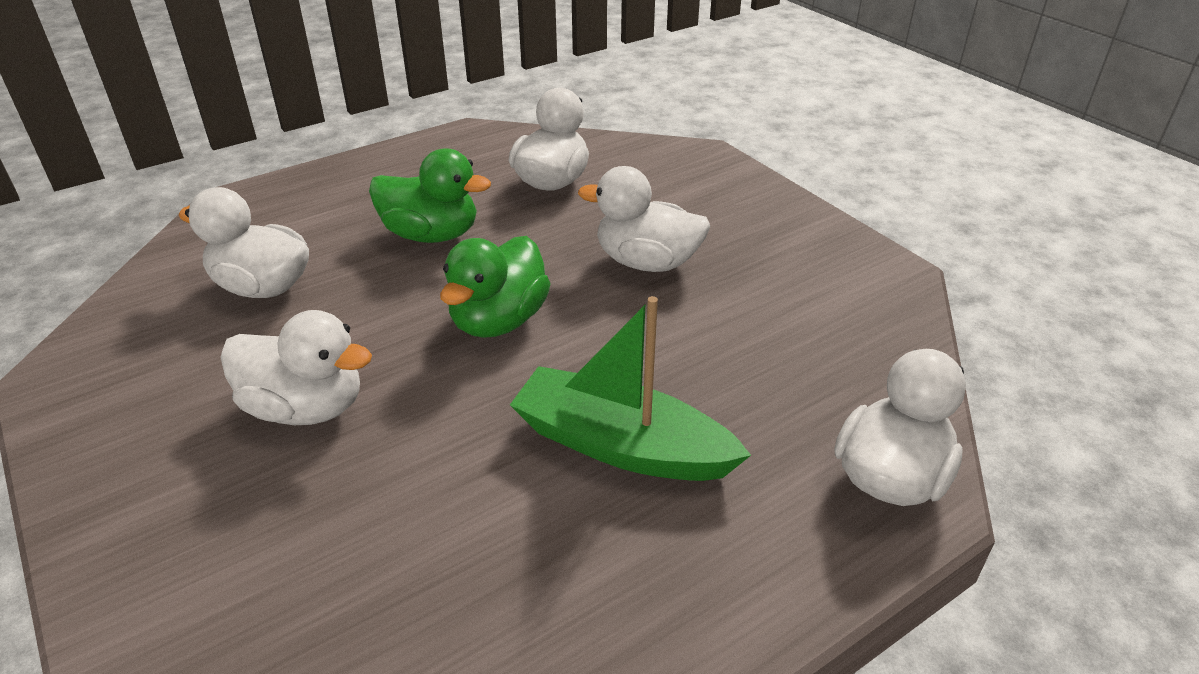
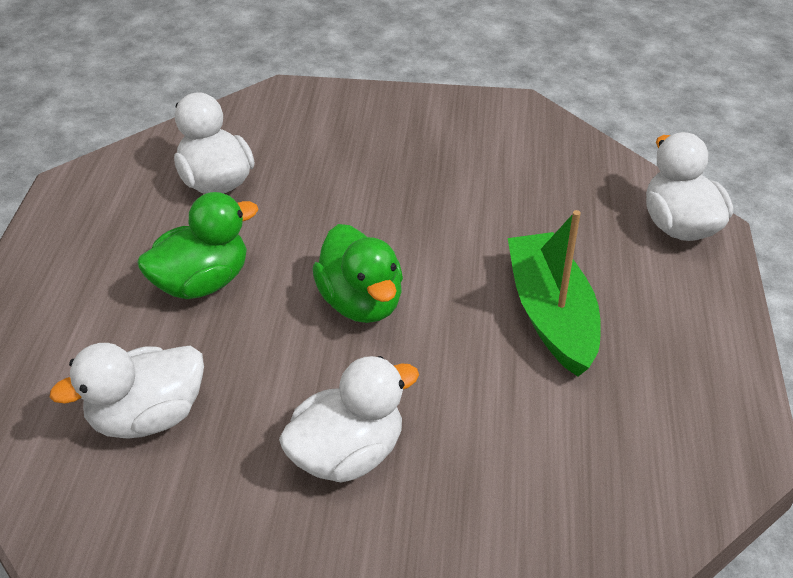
camera: 50 degrees left, 5 degrees up
green boat [510,296,751,481] -> green boat turned 105 degrees clockwise [508,210,601,377]
white duck [578,166,710,272] -> none

